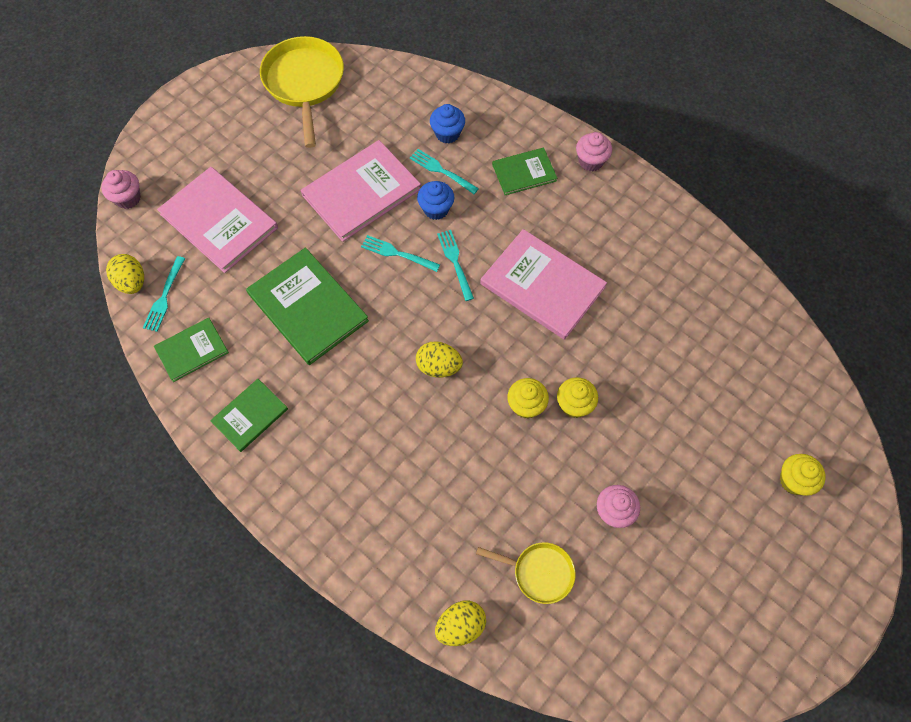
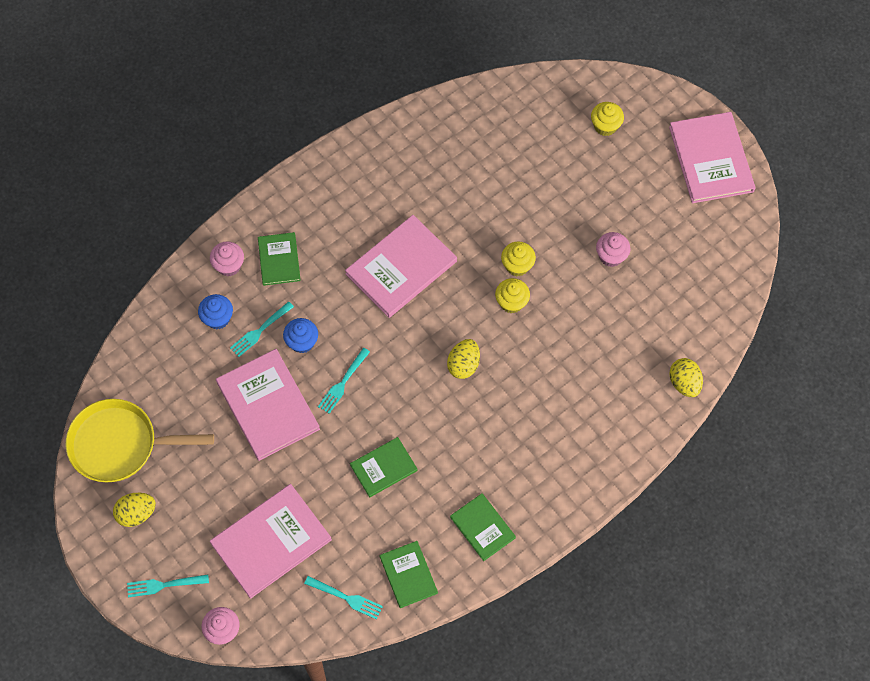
camera: 80 degrees left, 0 degrees up
yellow egg [106,254,144,294] -> yellow egg moved to [113,493,156,527]
green book [246,248,369,365] -> green book [350,437,418,497], size x0.57
turquoise fork [437,230,474,301] -> turquoise fork moved to [127,574,209,597]
yellow pan [476,542,576,604] -> none
pink cupcake [576,132,612,171] -> pink cupcake moved to [210,241,244,276]
none -> pink book [669,112,756,203]

